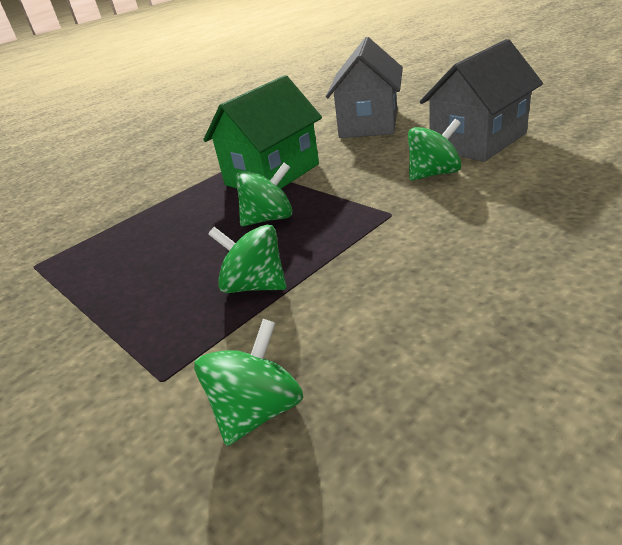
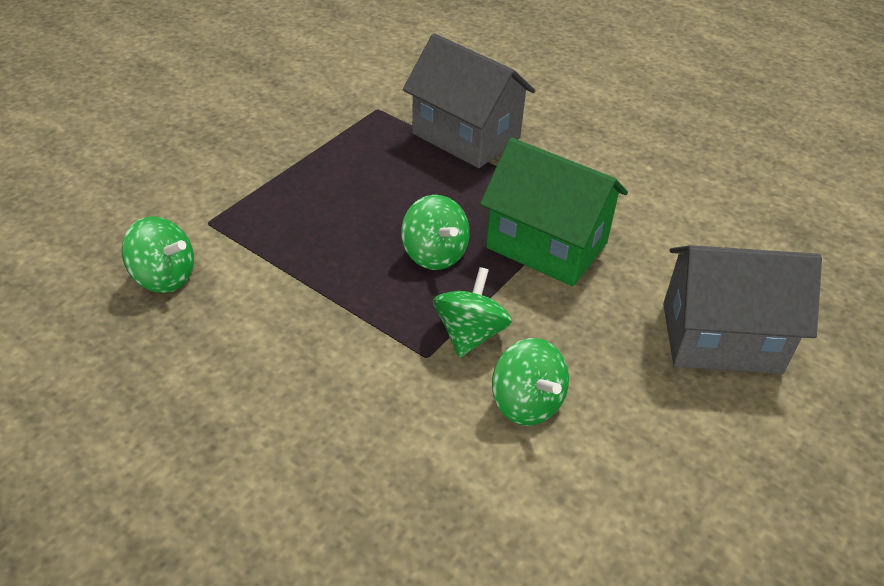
camera: 75 degrees right, 10 degrees up
green spinning top [208,225,286,293] -> green spinning top moved to [433,267,512,358]
grey house [419,39,543,162] -> grey house moved to [403,33,535,168]

